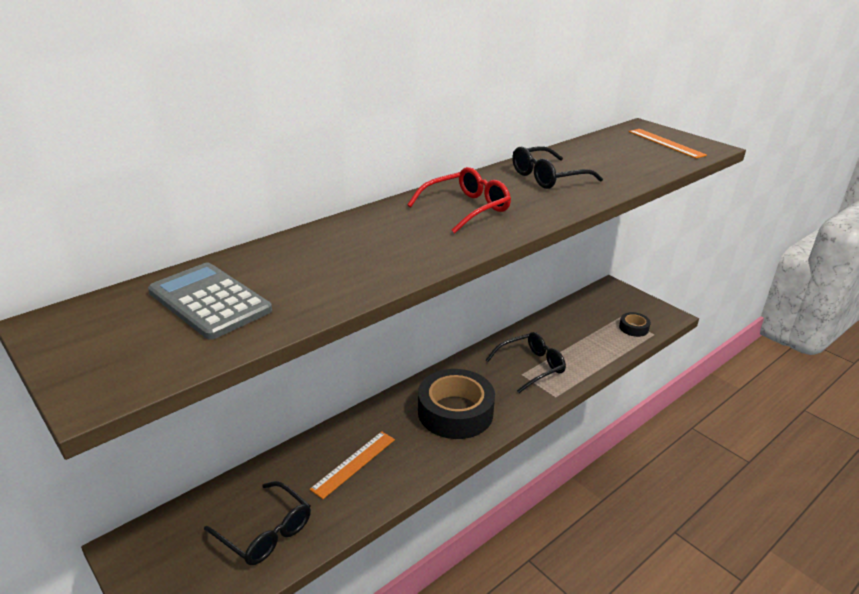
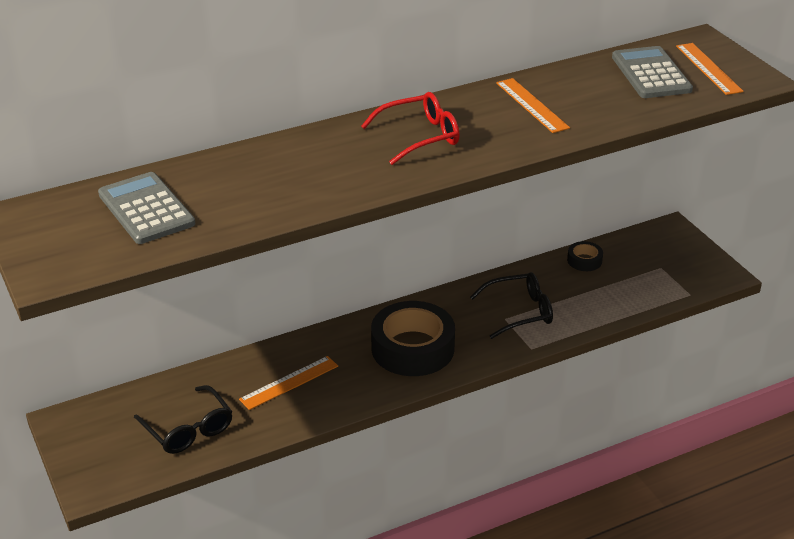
camera: 15 degrees right, 5 degrees up
black glasses [512,146,603,189] -> orange ruler [496,78,570,133]
black tape [619,312,651,337] -> black tape moved to [567,241,603,271]
none -> grey calculator [612,46,693,98]

